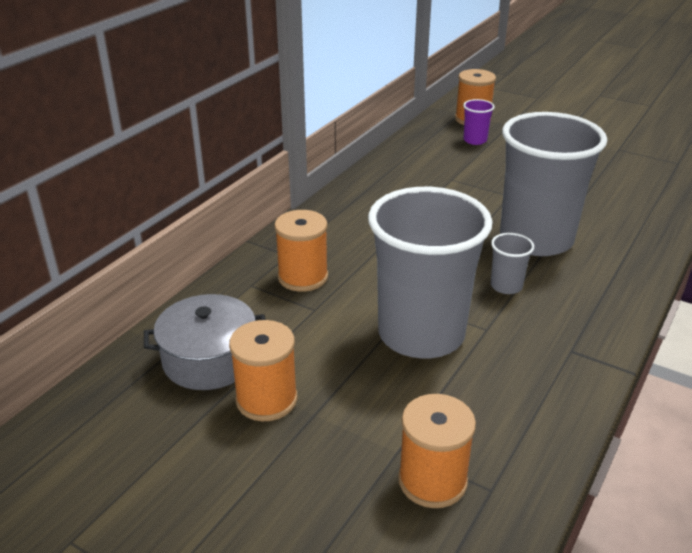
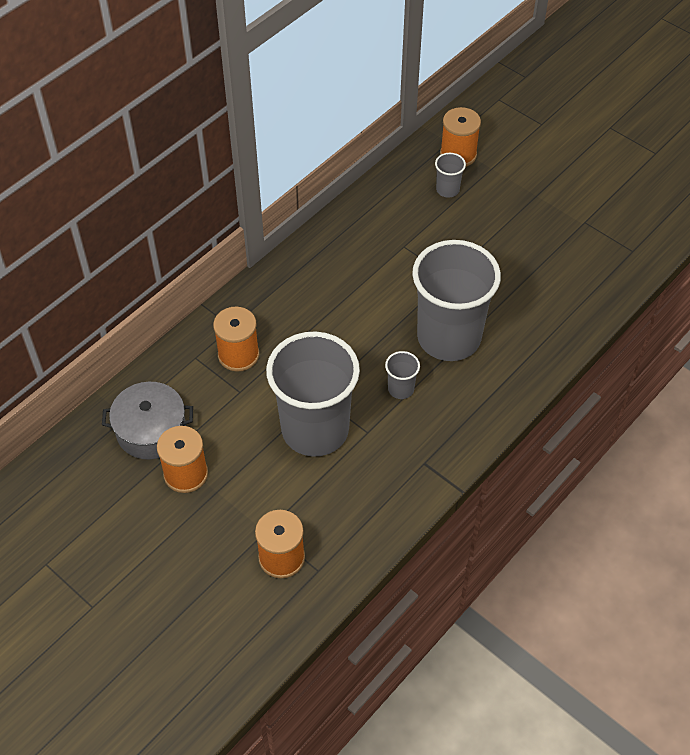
camera: 10 degrees right, 20 degrees up
purple cup [463,99,495,145] -> grey cup [435,153,466,198]

